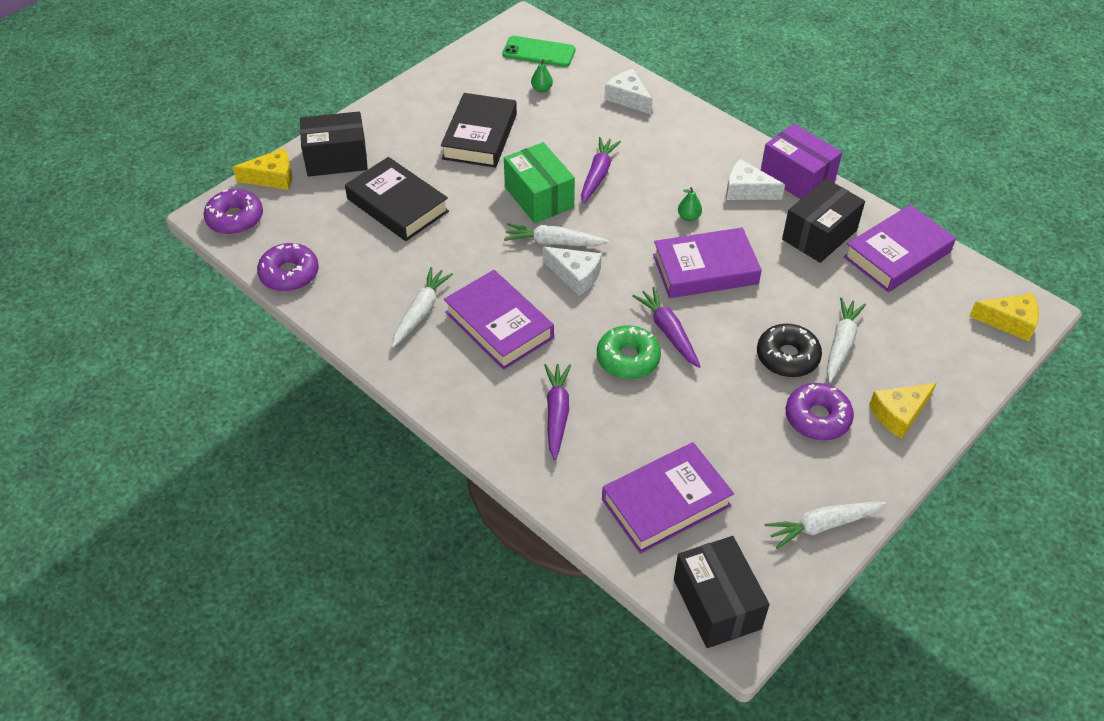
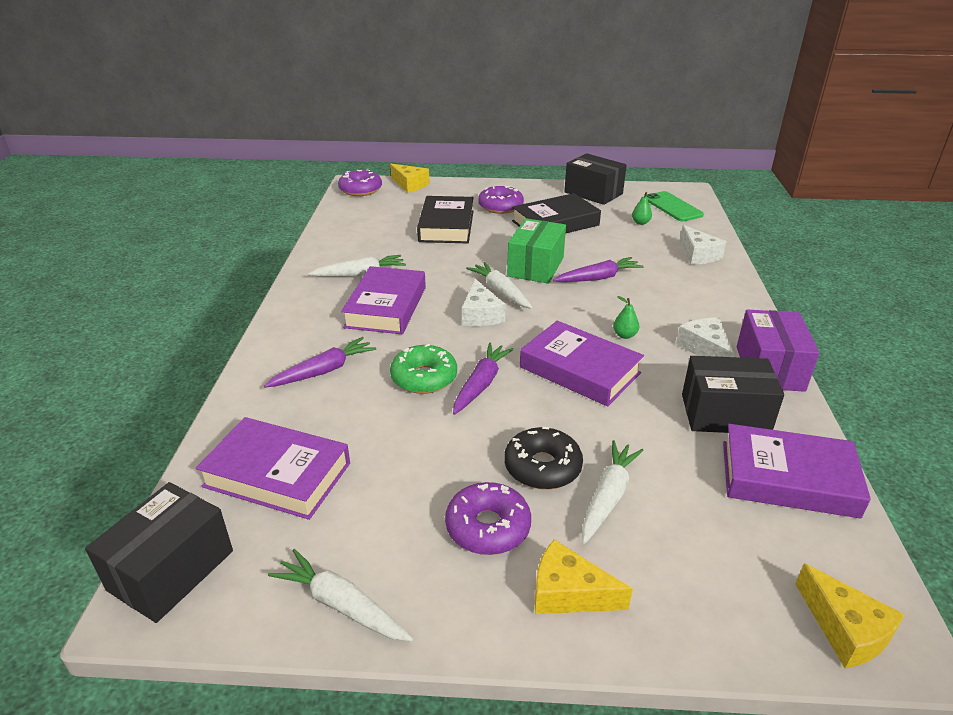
camera: 50 degrees right, 15 degrees down
purple donut [257,243,319,292] -> purple donut moved to [478,186,524,214]
black box [300,111,368,177] -> black box moved to [564,153,627,205]
white cheese [604,69,653,114] -> white cheese turned 150 degrees clockwise [680,225,726,265]
white carrot [827,297,866,382] -> white carrot turned 45 degrees counterclockwise [582,440,644,544]

